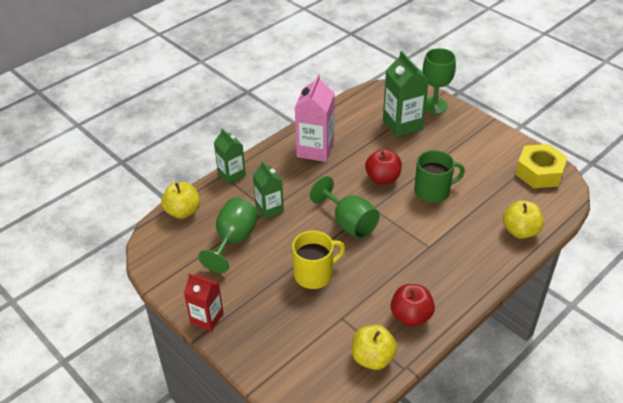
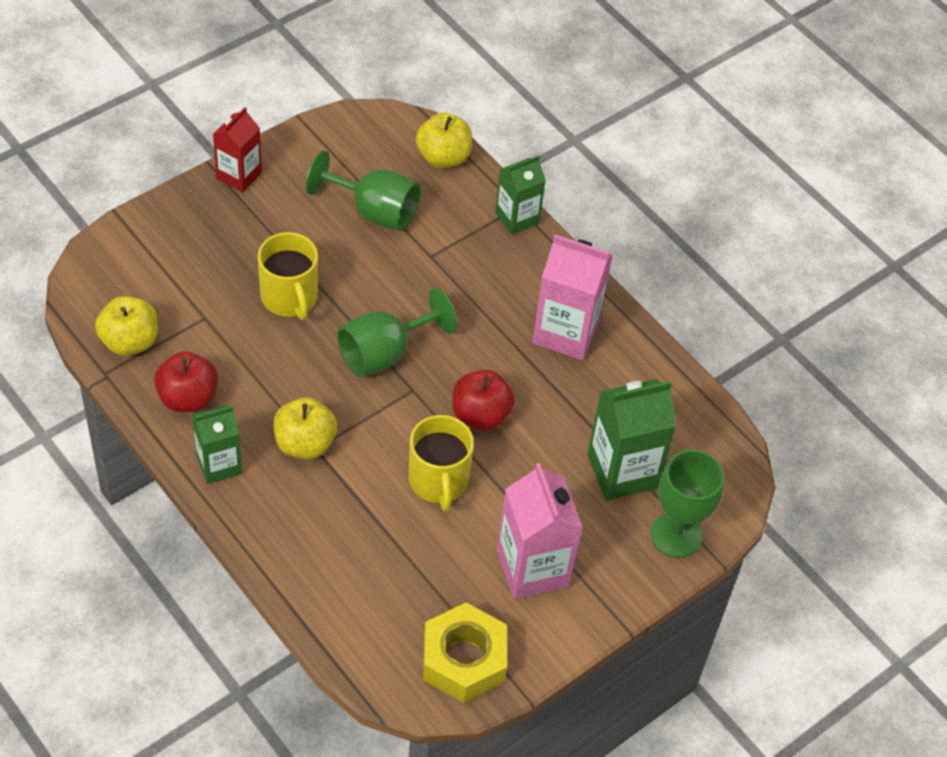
camera: 90 degrees right, 10 degrees up
green carton [253,161,284,219] -> green carton moved to [192,405,242,484]
green mug [414,150,465,203] -> yellow mug [408,415,474,511]
yellow apple [503,200,544,239] -> yellow apple moved to [273,397,337,459]
none -> pink carton [497,463,583,600]

